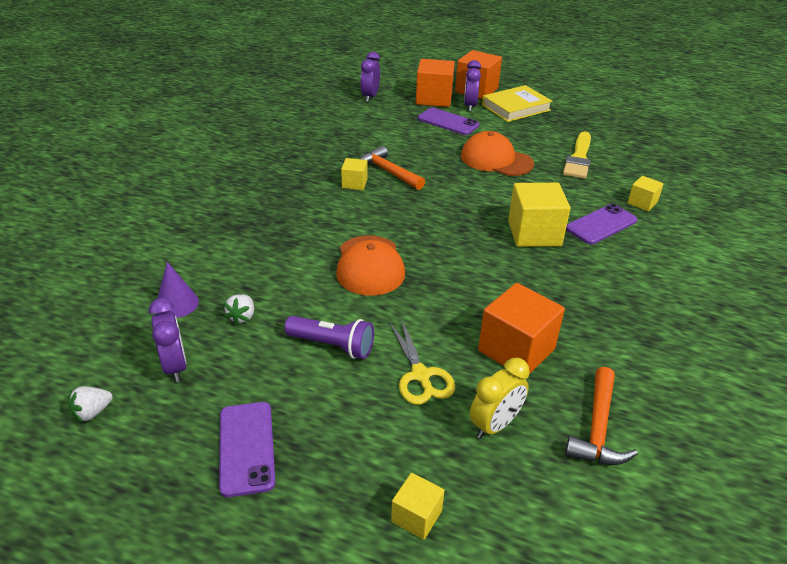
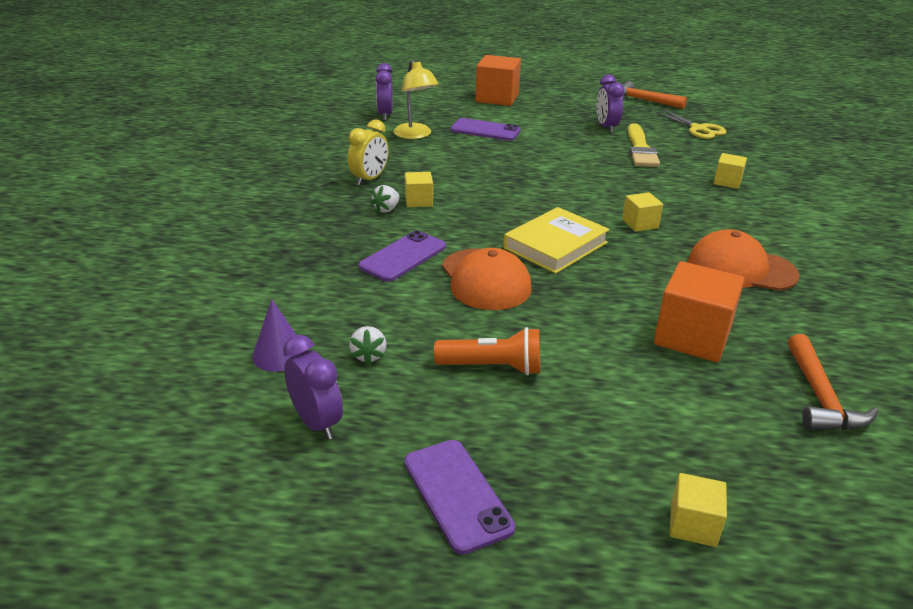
camera: 15 degrees left, 5 degrees down
white strawberry [69,386,113,422] -> white strawberry moved to [370,185,400,213]
purple flashlight [284,316,374,359] -> orange flashlight [434,327,540,375]
orange hammer [360,146,425,190] -> orange hammer moved to [623,81,687,109]
yellow scissors [389,319,455,405] -> yellow scissors moved to [655,109,727,139]
orange cube [416,59,455,107] -> none
orange cap [461,131,534,176] -> orange cap moved to [688,229,800,291]
purple clock [464,60,481,112] -> purple clock moved to [596,75,625,133]
yellow clock [470,358,530,439] -> yellow clock moved to [347,119,389,186]
yellow book [482,85,553,122] -> yellow book moved to [503,207,610,274]
yellow cube [508,183,570,247] -> yellow cube [622,192,663,232], size x0.53
purple phone [566,204,637,245] -> purple phone moved to [359,230,446,282]
none -> yellow lamp [393,60,439,139]

